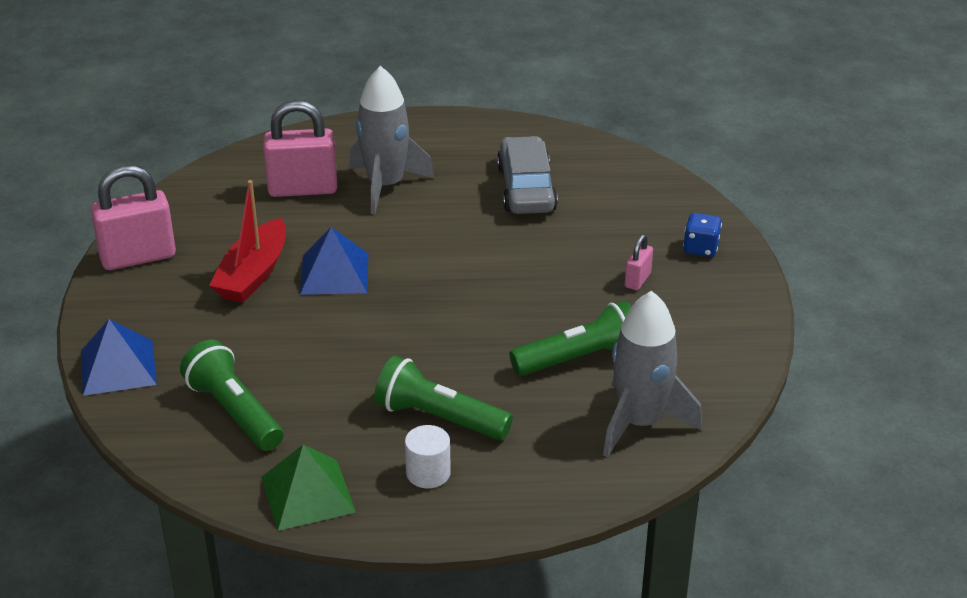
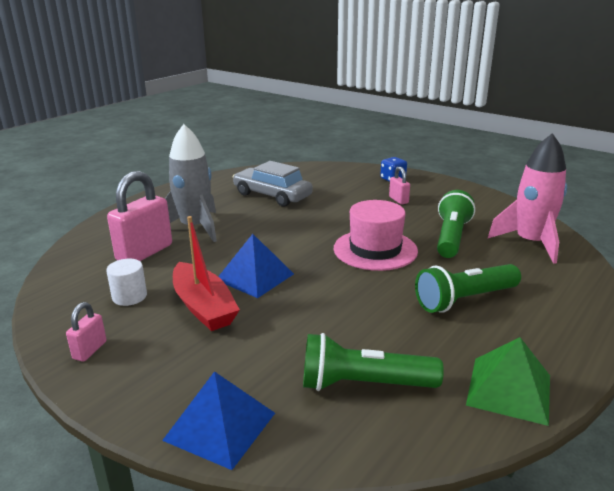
camera: 50 degrees left, 10 degrees down
pink padlock [91,165,176,270] -> pink padlock [66,302,107,362], size x0.49
white cylinder [405,425,451,488] -> white cylinder moved to [106,259,147,306]
grey rocket [603,291,702,457] -> pink rocket [488,133,567,264]
none -> pink hat [334,200,418,271]

